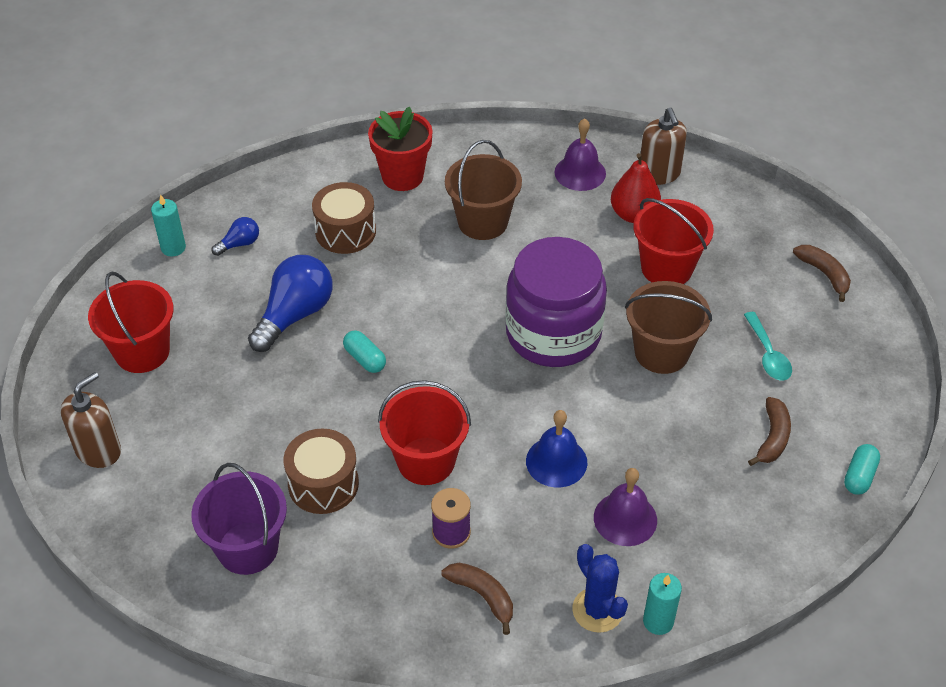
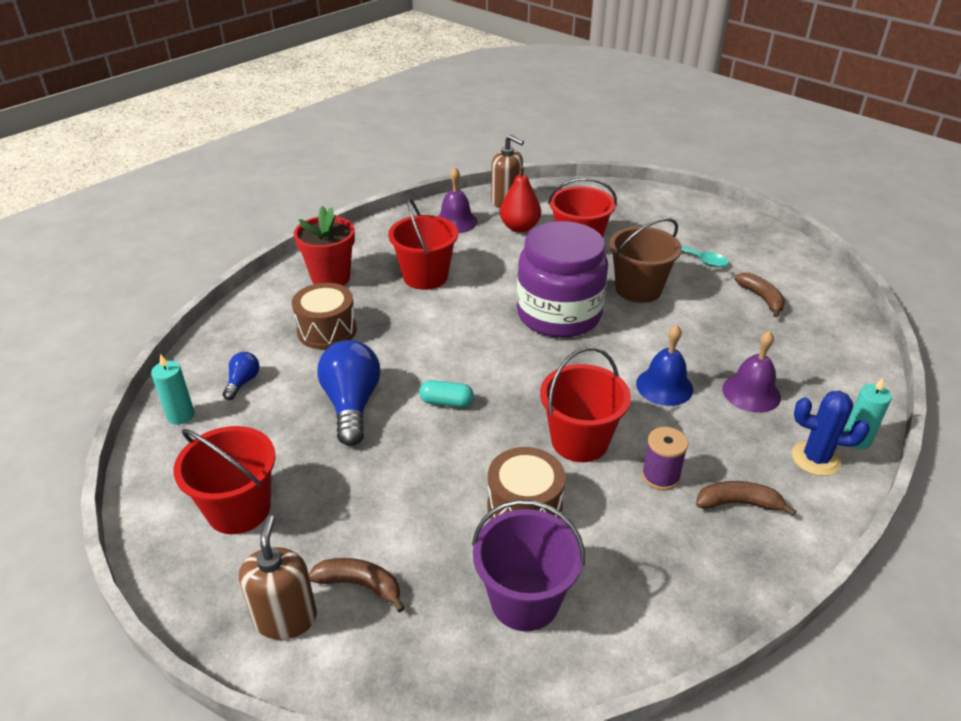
camera: 40 degrees left, 10 degrees down
brown bucket [445,140,522,240] -> red bucket [388,198,458,290]
brown banana [793,245,851,302] -> brown banana moved to [309,558,405,613]
turquoise capsule [844,444,880,495] -> none

